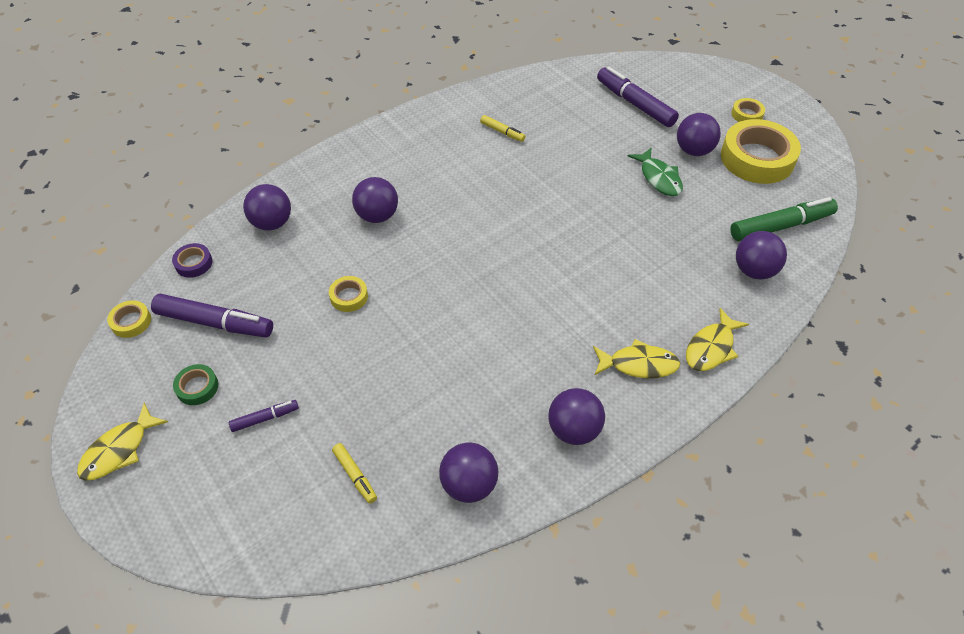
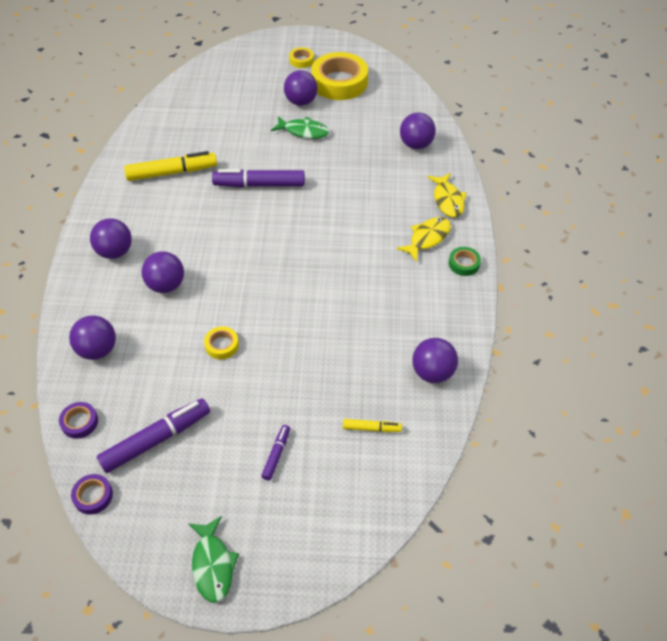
camera: 50 degrees left, 0 degrees up
yellow fish [77,403,168,481] -> green fish [188,516,239,603]
yellow tape [107,300,151,338] -> purple tape [71,474,113,515]
green tape [173,364,218,405] -> green tape moved to [449,247,481,276]
yellow marker [480,115,525,142] -> yellow marker [124,151,217,181], size x1.98
purple ball [548,388,605,445] -> purple ball moved to [90,218,132,259]
purple marker [597,67,679,127] -> purple marker moved to [212,169,305,188]
green marker [730,197,838,241] -> none

